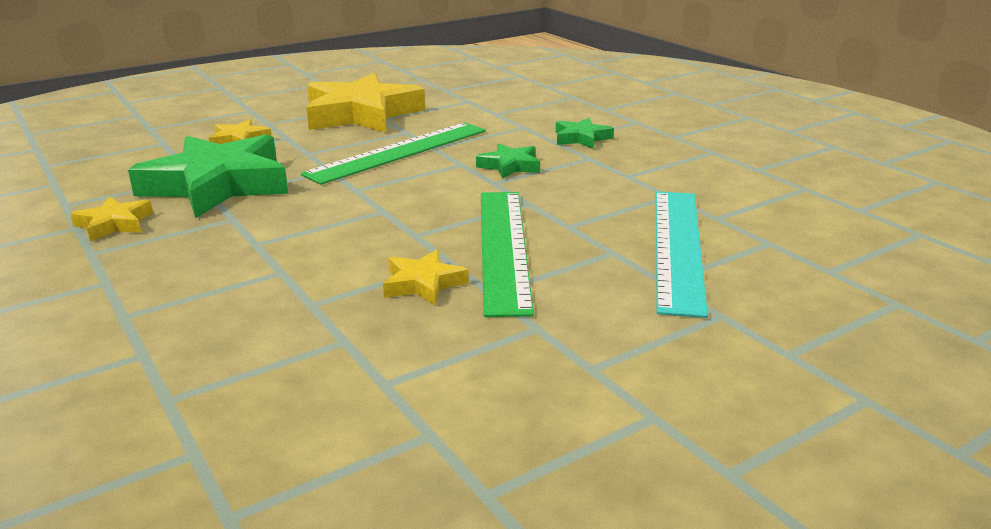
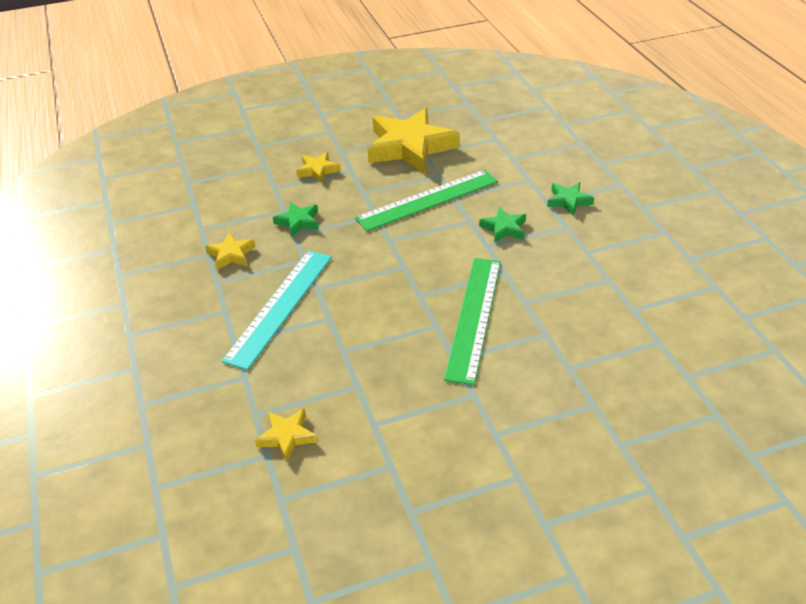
camera: 15 degrees right, 15 degrees up
green star [128,134,289,218] -> green star [273,202,319,237], size x0.45
yellow star [383,250,469,305] -> yellow star moved to [255,408,318,462]
turquoise ruler [656,191,708,318] -> turquoise ruler moved to [222,250,332,370]

